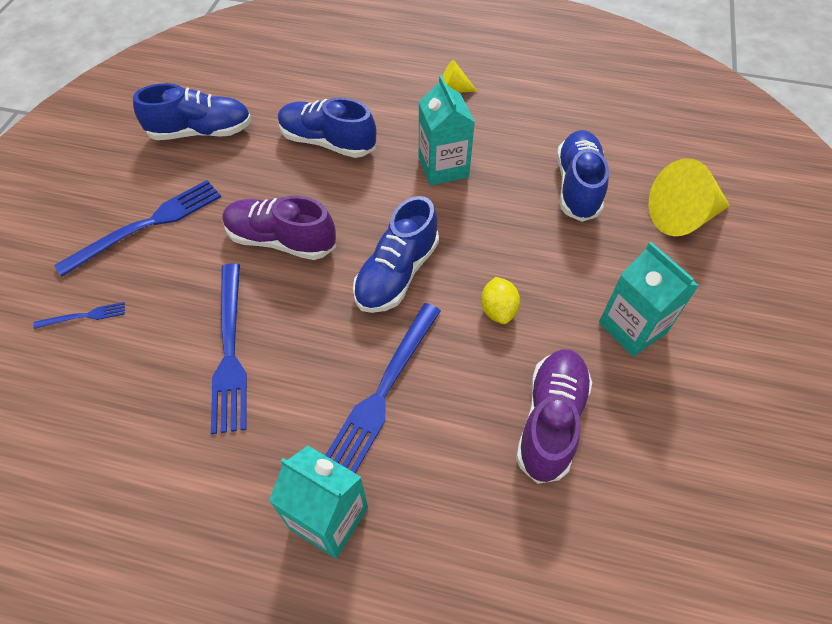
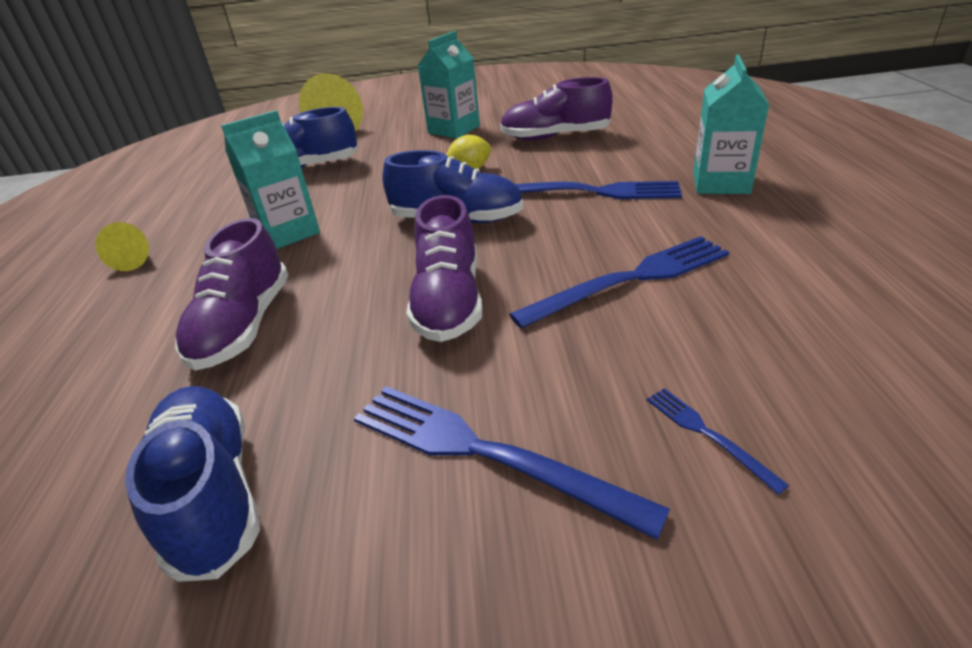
camera: 105 degrees left, 20 degrees down
blue shoe [278,98,376,158] -> purple shoe [175,218,288,370]

